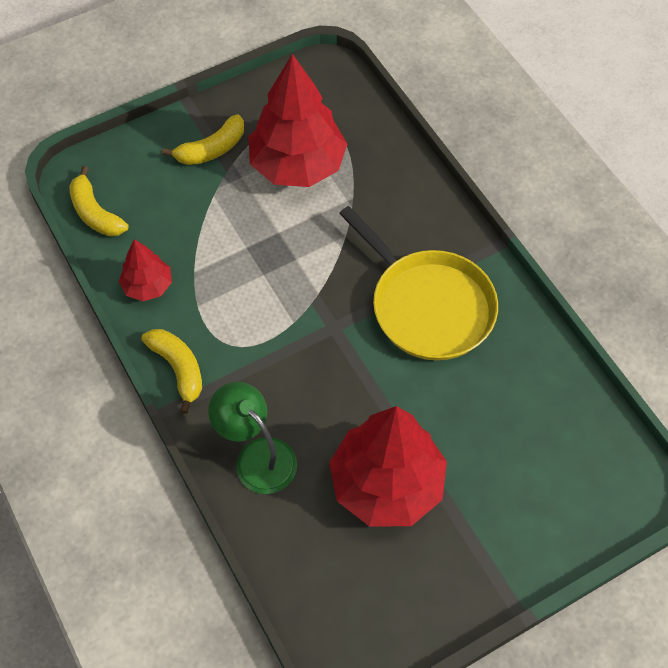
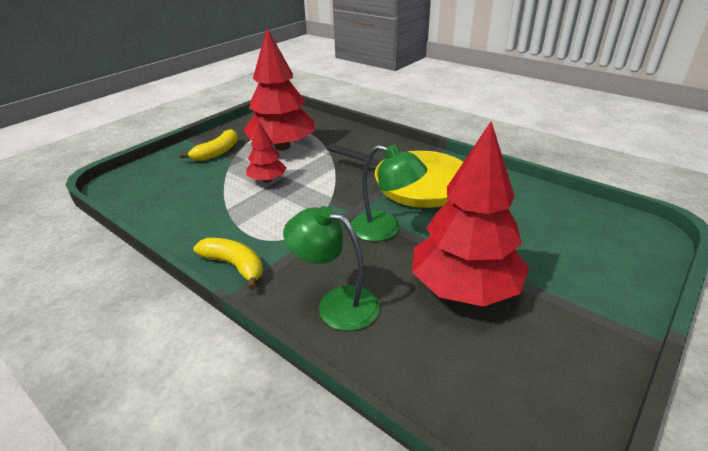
camera: 20 degrees left, 25 degrees down
yellow banana [69,166,128,236] -> none
red tree [119,239,172,301] -> red tree moved to [246,121,286,183]
none -> green lamp [351,145,427,242]

